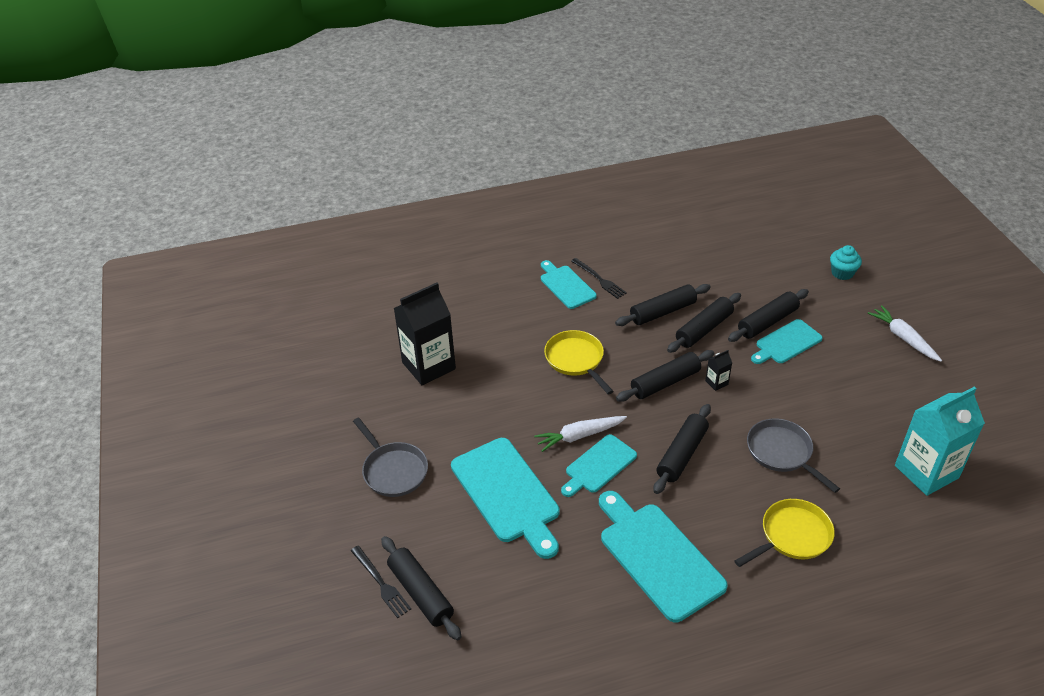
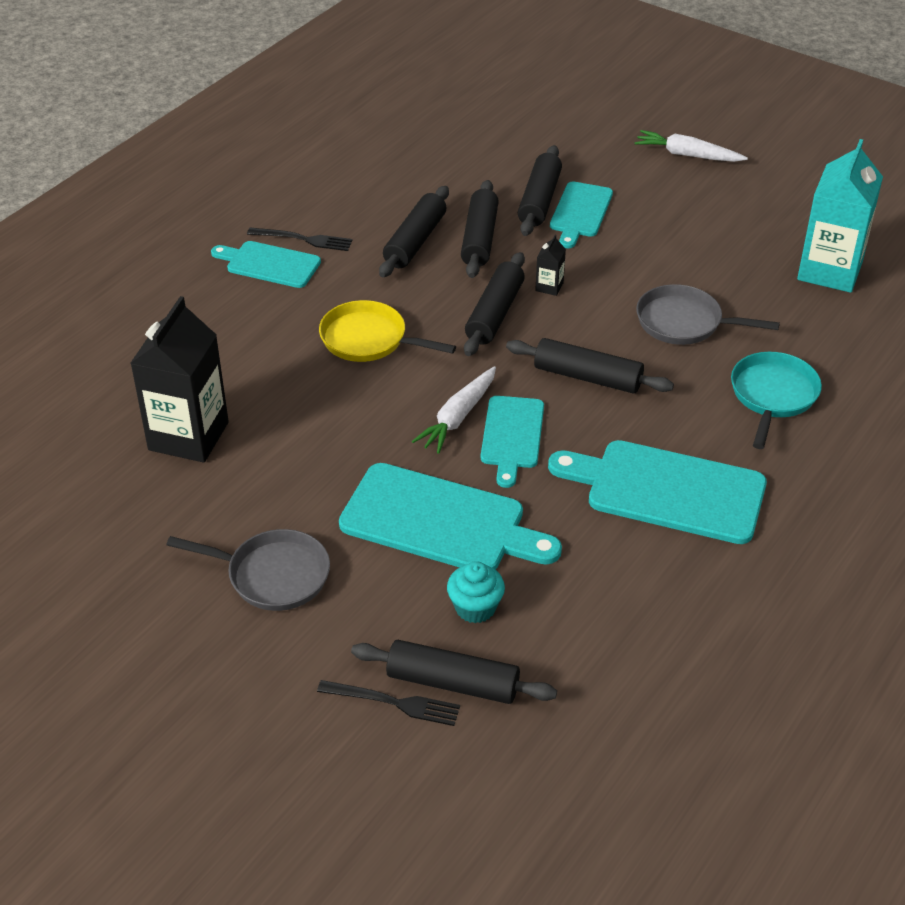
camera: 40 degrees left, 0 degrees up
black rolling pin [653,404,711,494] -> black rolling pin turned 60 degrees counterclockwise [506,338,674,394]
yellow pan [734,499,835,567] -> turquoise pan [731,352,822,449]
turquoise cupcake [830,245,862,280] -> turquoise cupcake moved to [447,561,505,623]

